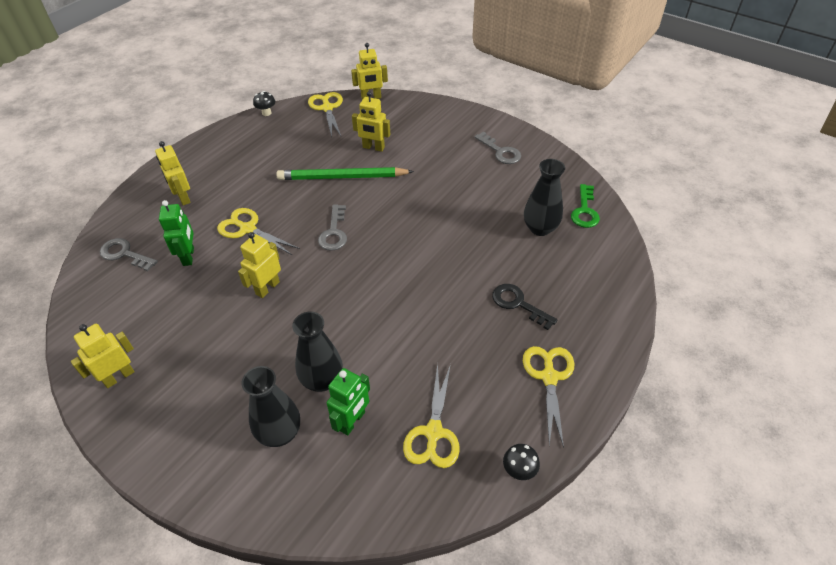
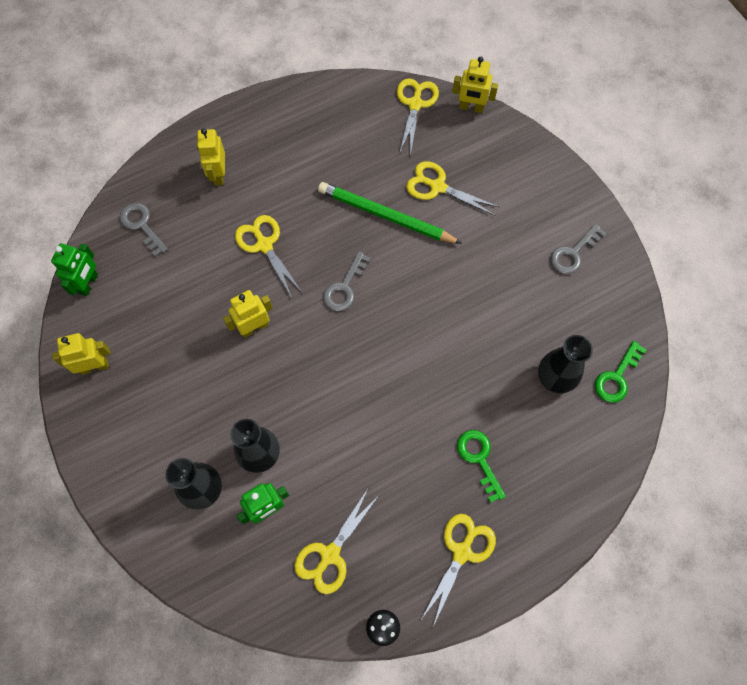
camera: 25 degrees right, 20 degrees up
green robot [159,200,194,266] -> green robot moved to [51,243,98,296]
black mushroom [253,91,275,116] -> none
yellow robot [352,91,390,152] -> yellow scissors [406,161,499,216]
grey key [475,132,521,164] -> grey key turned 60 degrees clockwise [550,224,606,274]
black key [492,284,558,330] -> green key [457,430,506,503]

